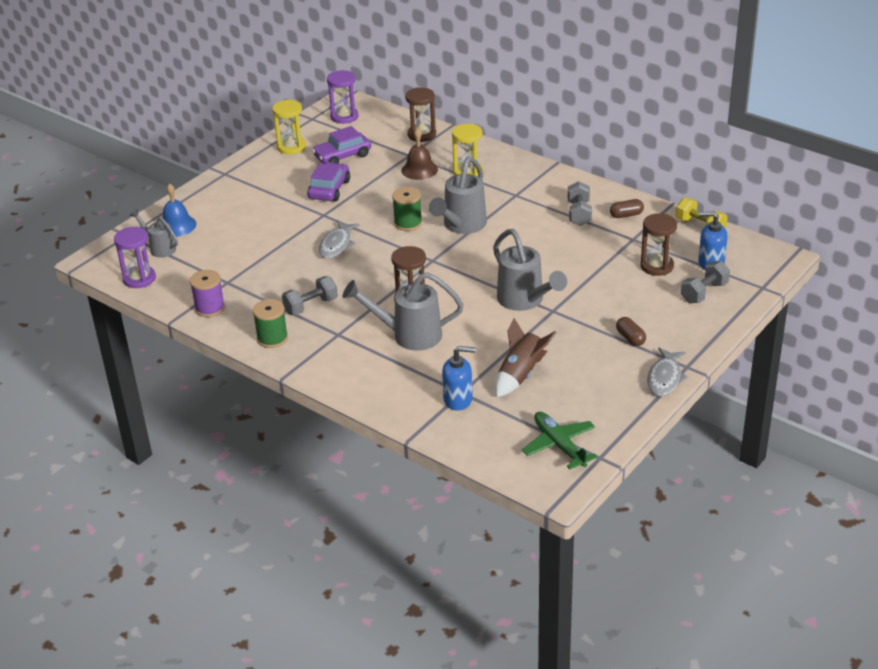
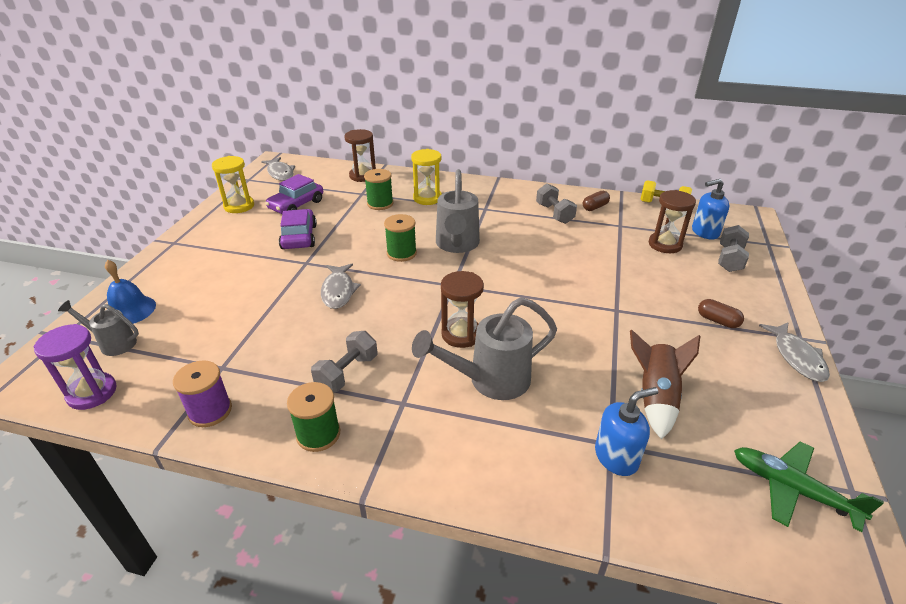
camera: 25 degrees left, 0 degrees up
purple hourglass [327,70,358,124] -> grey fish [261,157,295,181]
brown bell [402,128,438,180] -> green spool [364,169,393,210]
grey watering can [493,229,567,311] -> none

